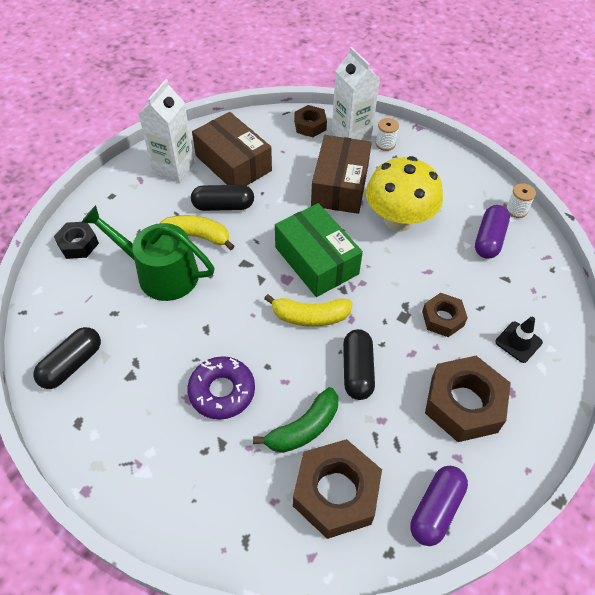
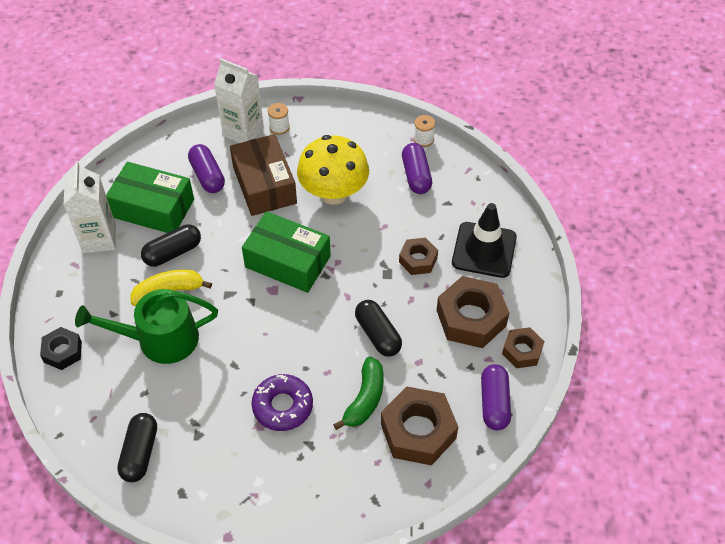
camera: 30 degrees left, 0 degrees up
brown box [192,112,272,186] -> green box [106,162,194,233]
yellow banana [264,294,353,327] -> none
brown nut [294,105,327,137] -> brown nut moved to [502,327,545,368]
black traffic cone [495,317,543,363] -> black traffic cone [452,203,517,278], size x1.85
none -> purple capsule [188,144,225,193]

